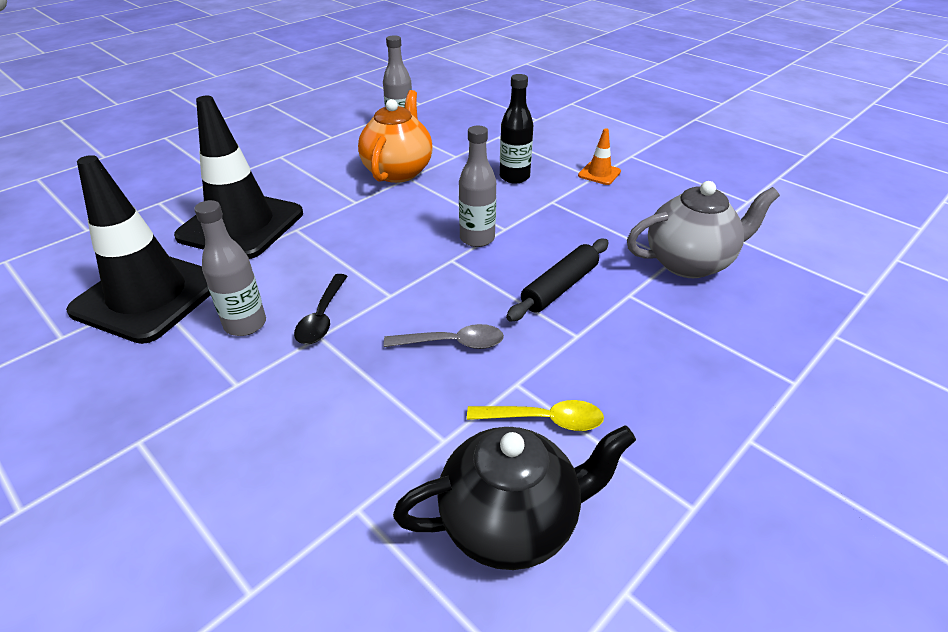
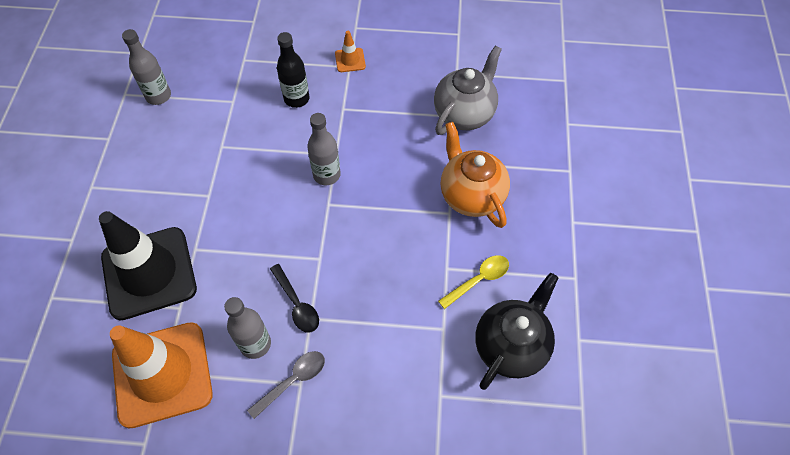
camera: 40 degrees left, 20 degrees up
black traffic cone [66,155,211,344] -> orange traffic cone [110,322,213,428]
orange teapot [358,90,433,183] -> orange teapot moved to [441,122,510,228]
grey spoon [384,324,504,349] -> grey spoon moved to [247,351,325,419]
black rolling pin [506,239,609,322] -> none

